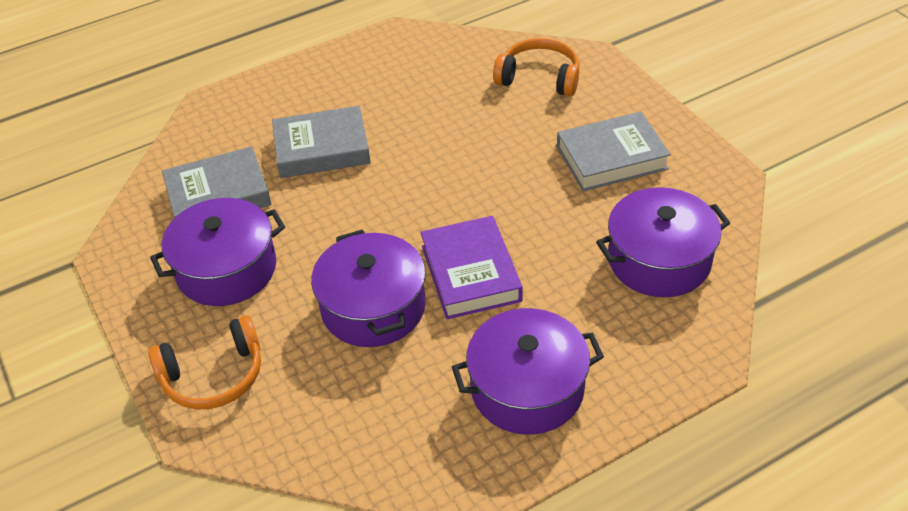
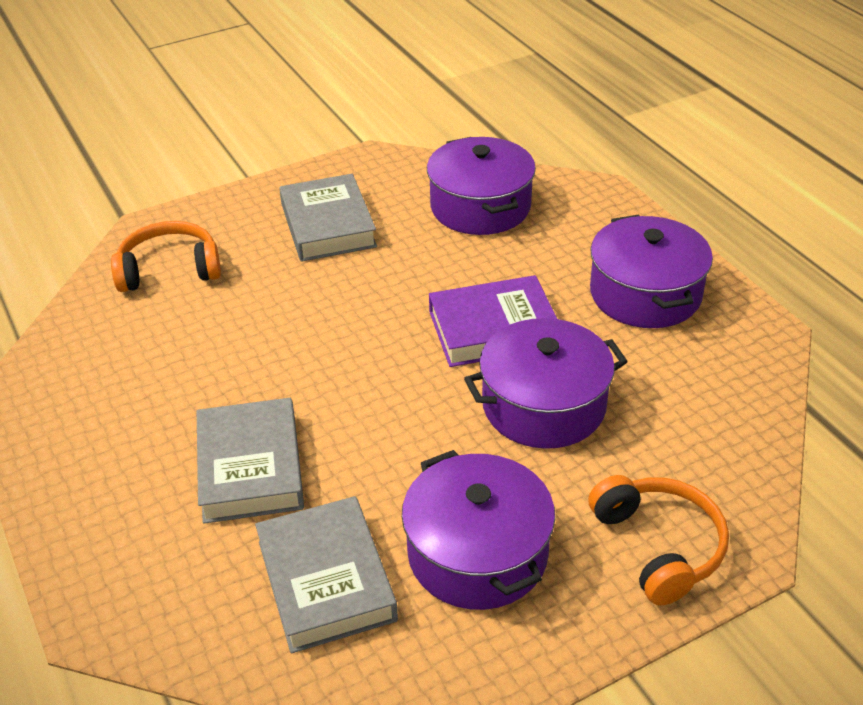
camera: 90 degrees left, 5 degrees down
orange headphones [493,38,580,96] -> orange headphones turned 60 degrees clockwise [111,221,221,292]

